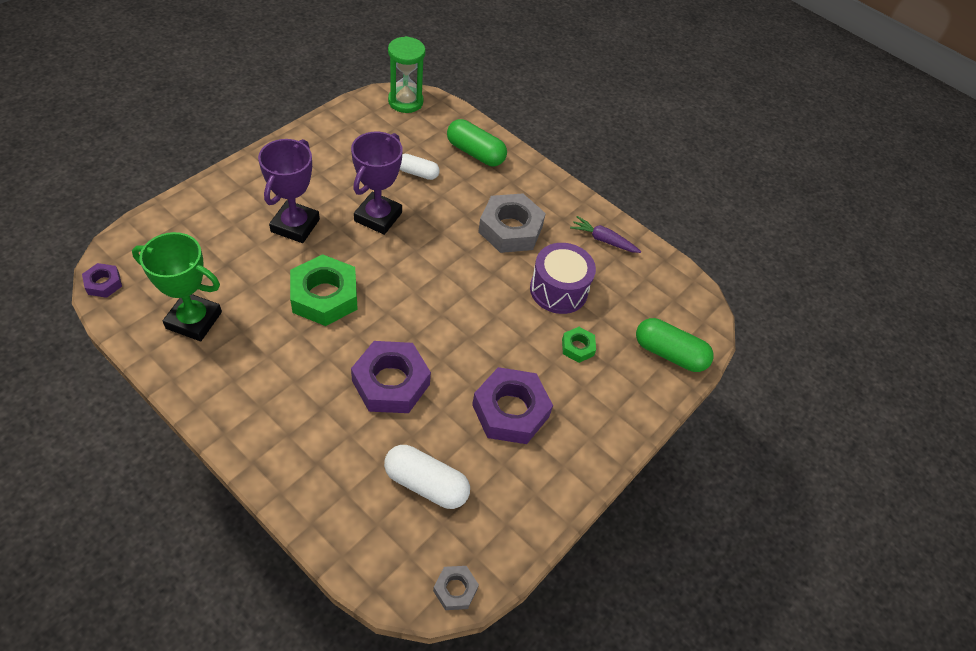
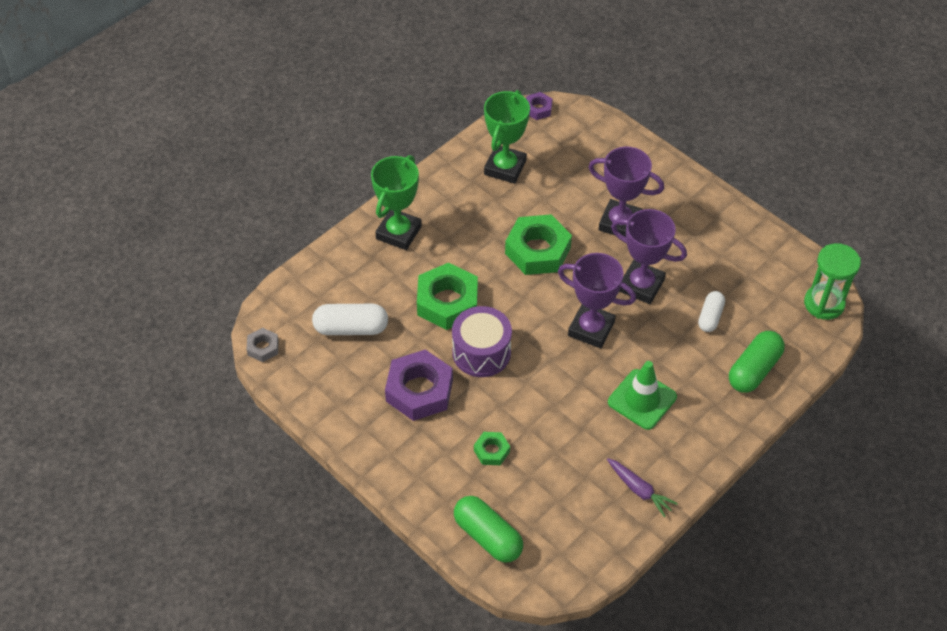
camera: 100 degrees right, 0 degrees up
purple nut [351,341,431,413] -> green nut [417,263,478,330]
white capsule [384,445,470,509] -> white capsule turned 60 degrees clockwise [312,304,388,335]
grey nut [478,193,546,253] -> green traffic cone [608,361,677,430]
purple drum [530,243,596,314] -> purple drum moved to [452,306,512,377]
purple carrot [570,216,641,253] -> purple carrot turned 105 degrees clockwise [607,458,678,518]
green capsule [636,318,714,372] -> green capsule turned 75 degrees counterclockwise [454,496,523,563]
none -> green trophy [371,155,422,250]
none -> purple trophy [558,253,636,348]

